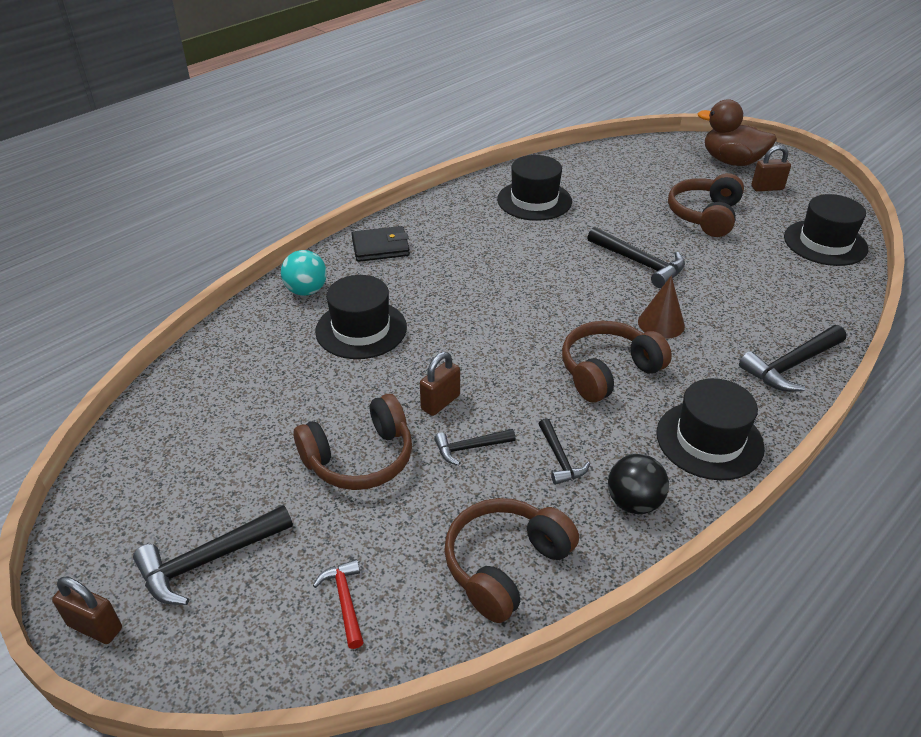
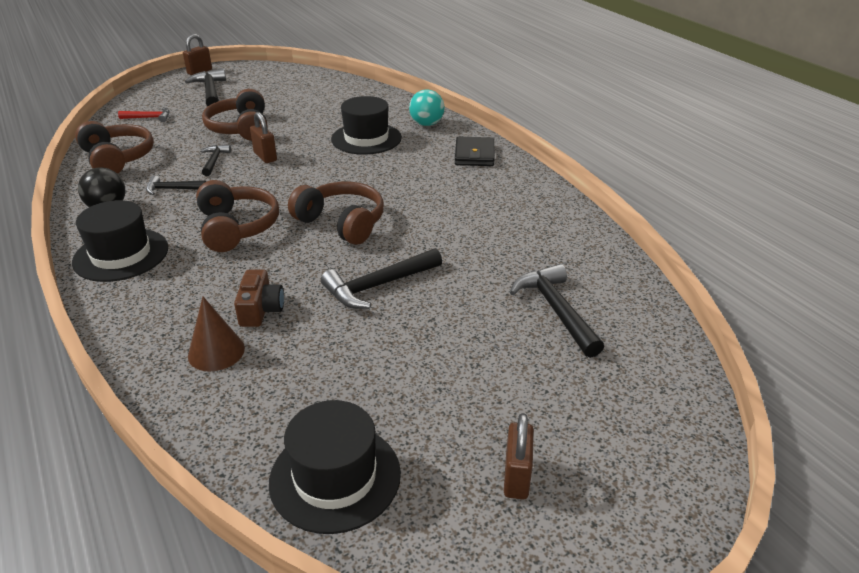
camera: 105 degrees right, 5 degrees down
black hat [497,155,572,221] -> none
brown cone [638,275,685,339] -> brown cone moved to [188,297,245,372]
brown headphones [668,173,744,237] -> brown headphones moved to [288,182,384,245]
brown duck [698,99,777,166] -> none
black hammer [739,325,846,392] -> black hammer moved to [510,264,604,358]
none -> brown camera [234,269,284,327]

